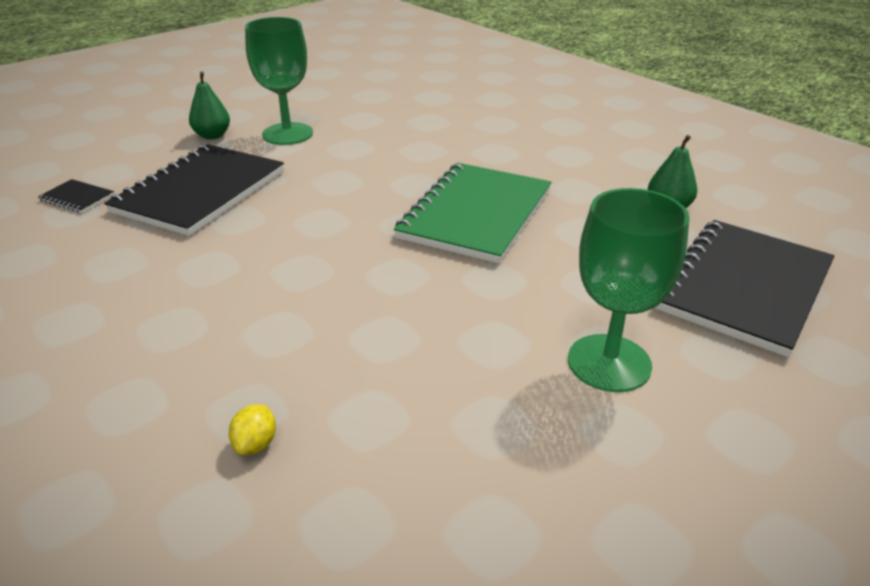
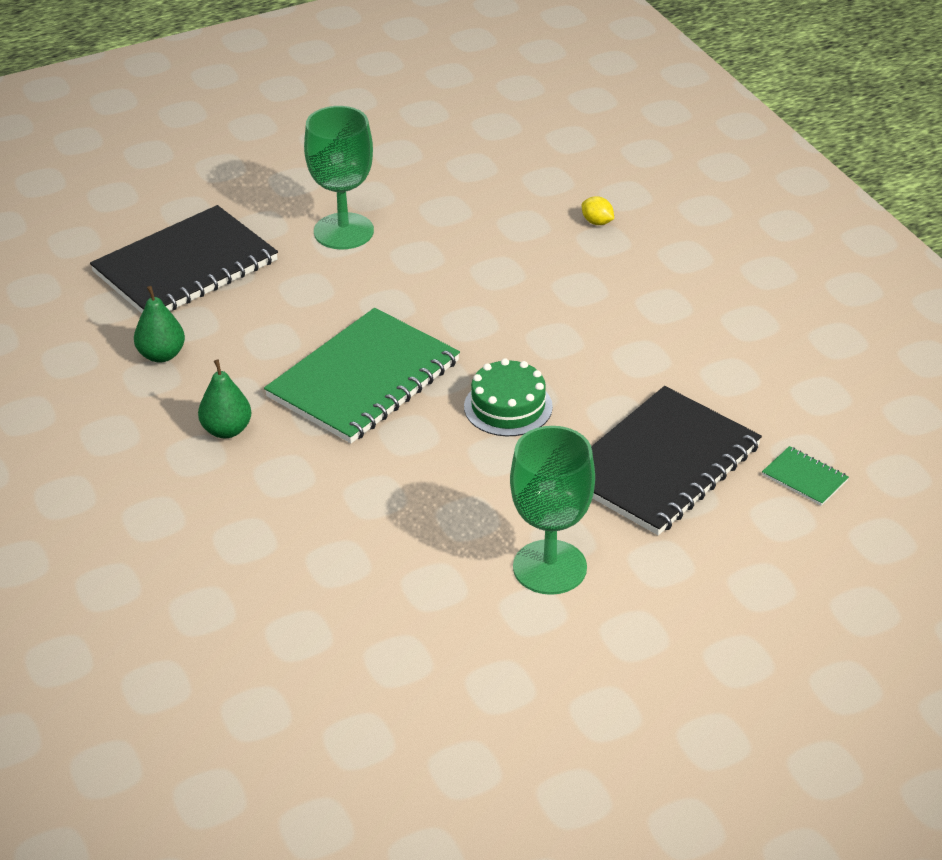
camera: 165 degrees left, 5 degrees up
black notebook [38,179,114,213] -> green notebook [762,446,849,506]
green pear [189,72,230,139] -> green pear moved to [198,360,251,438]
yellow lemon [229,404,276,455] -> yellow lemon turned 75 degrees counterclockwise [582,196,614,225]
none -> green cake [464,358,553,436]

